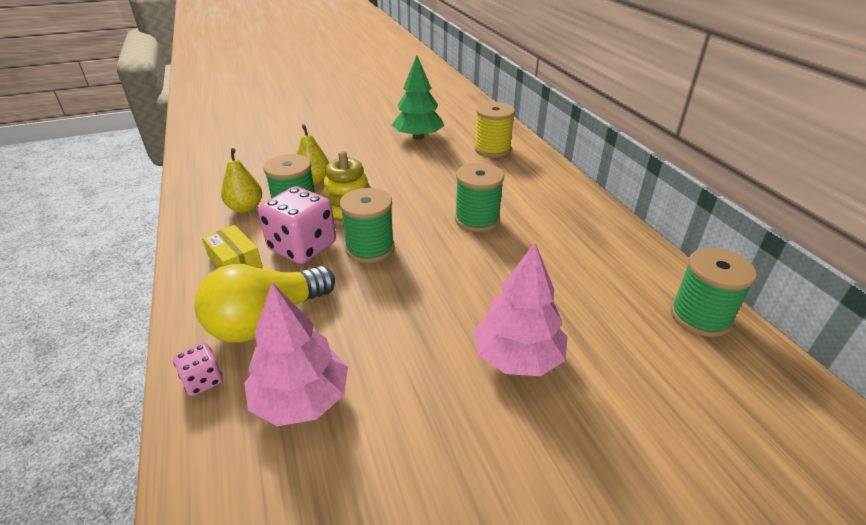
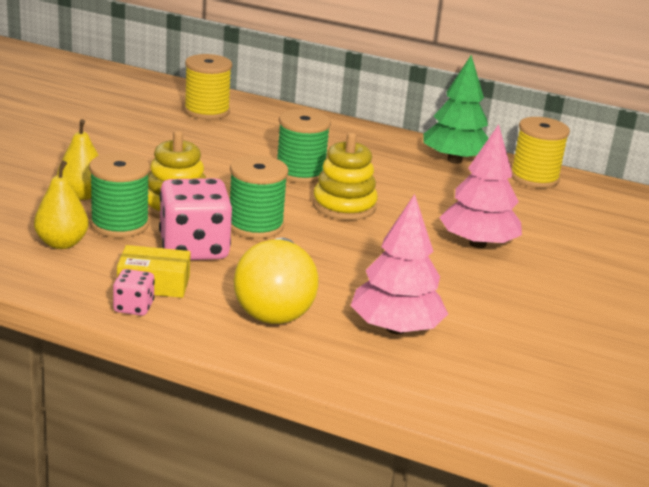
camera: 50 degrees left, 10 degrees down
pink dice [173,343,223,396] -> pink dice moved to [113,269,155,316]
green tree [392,55,444,140] -> green tree moved to [423,55,489,164]
green spool [671,248,757,337] -> yellow spool [511,117,570,188]
none -> yellow stacking toy [313,132,378,220]

